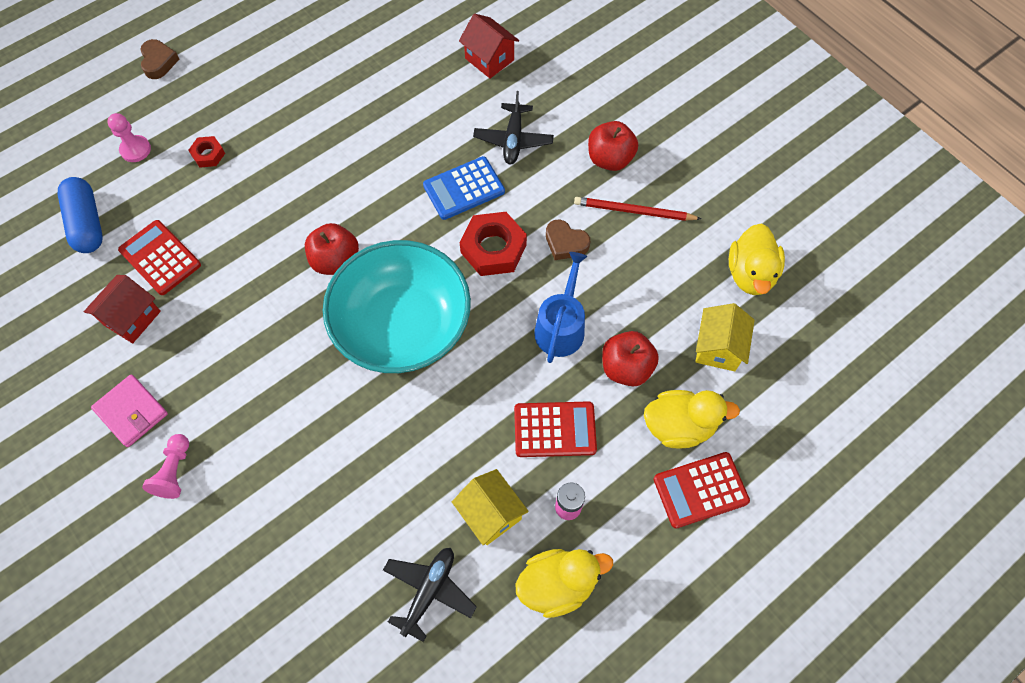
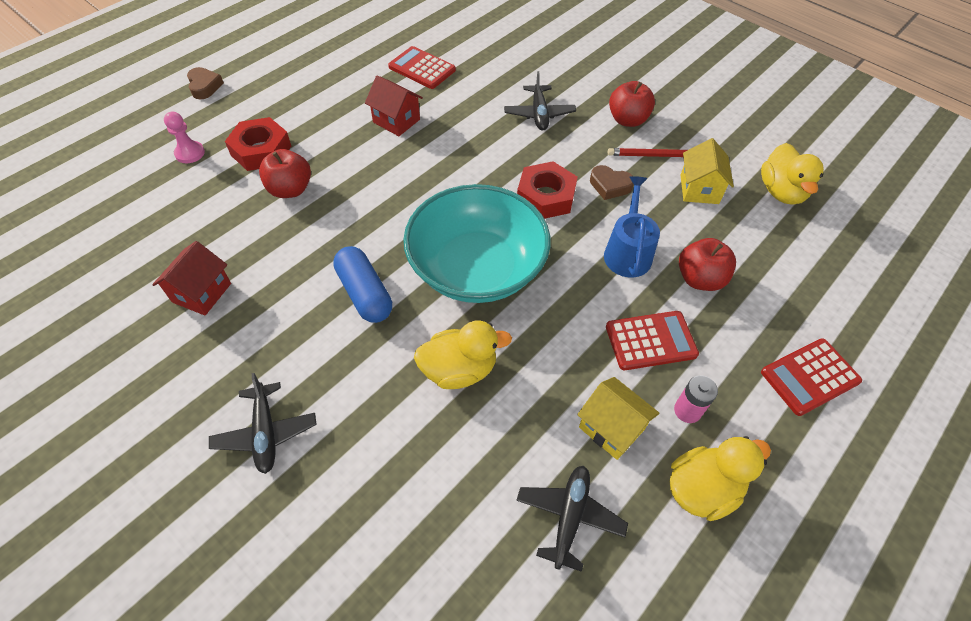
camera: 10 degrees left, 10 degrees down
blue capsule [58,177,102,253] -> blue capsule moved to [333,246,392,323]
pink wallet [91,374,168,447] -> none
red calculator [118,220,201,295] -> red calculator moved to [388,46,456,89]
pink pawn [142,434,189,499] -> black plane [209,373,317,474]
red nut [188,136,225,167] -> red nut [225,117,291,171], size x1.90
red apple [305,223,359,275] -> red apple moved to [259,149,311,198]
blue calculator [423,156,505,220] -> none
red house [459,14,519,79] -> red house moved to [365,75,423,136]
yellow duck [644,390,740,449] -> yellow duck moved to [414,321,512,389]
yellow house [695,303,755,371] -> yellow house moved to [681,138,734,204]

